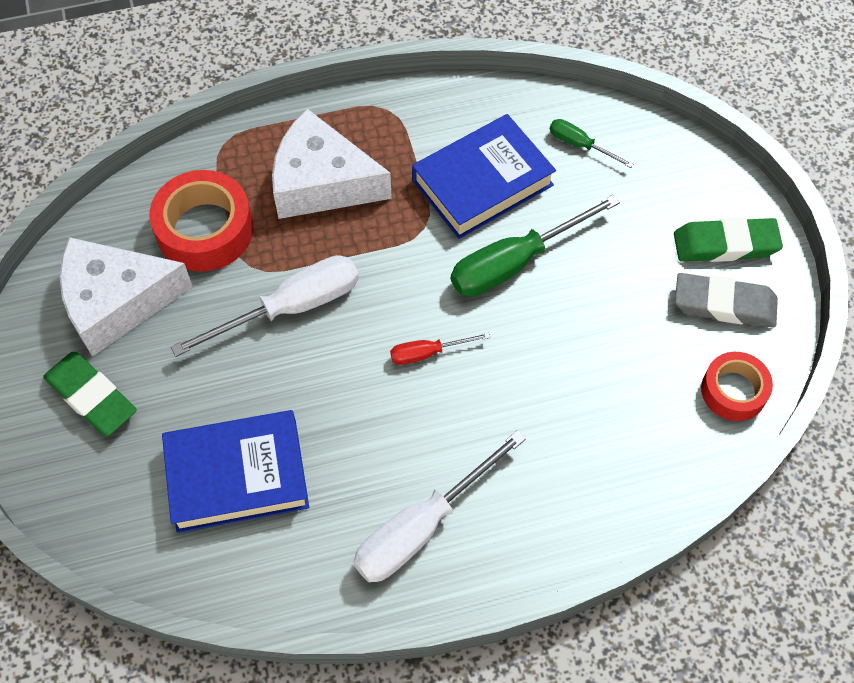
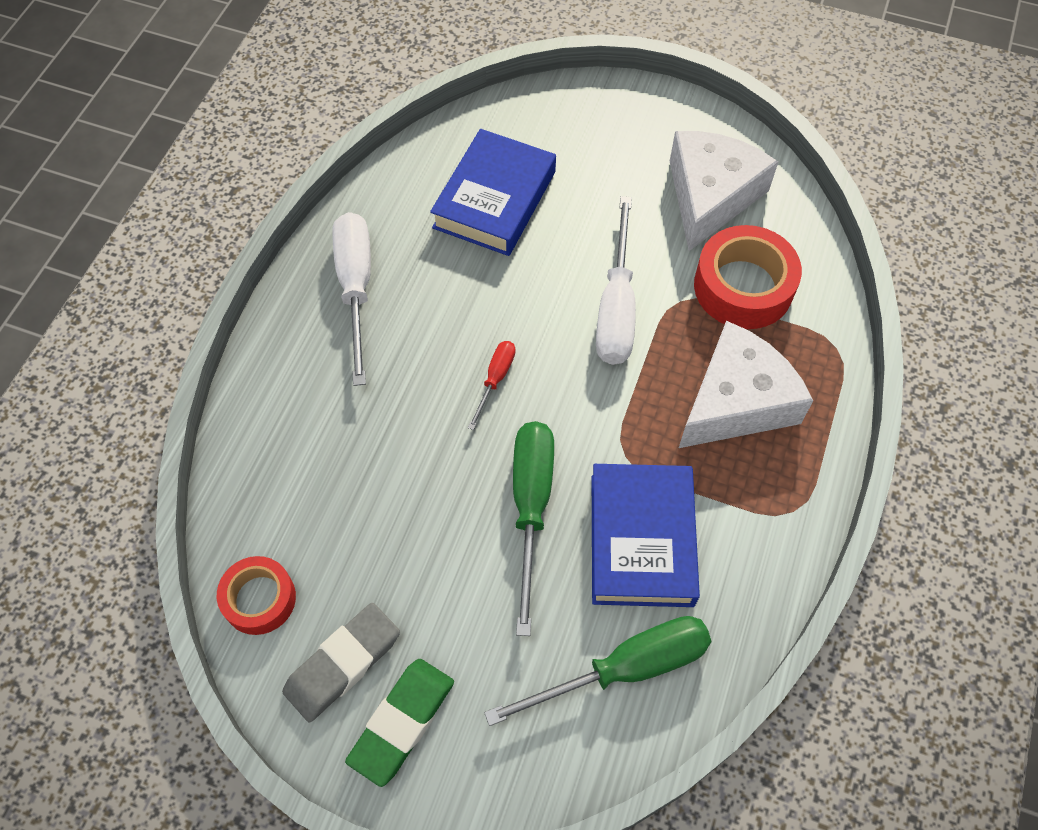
camera: 125 degrees right, 0 degrees up
green eraser [43,352,137,436] -> none
green screwdriver [550,119,633,168] -> green screwdriver [484,616,711,726], size x1.98

